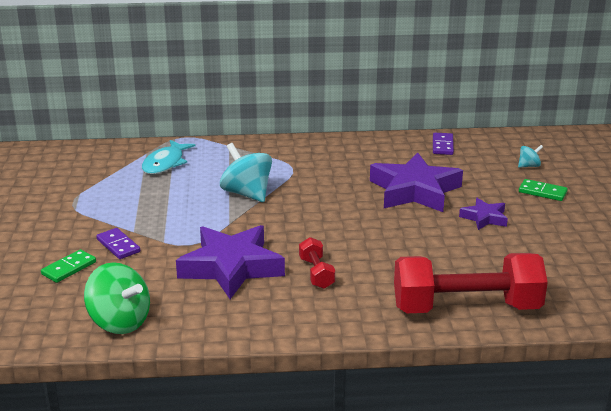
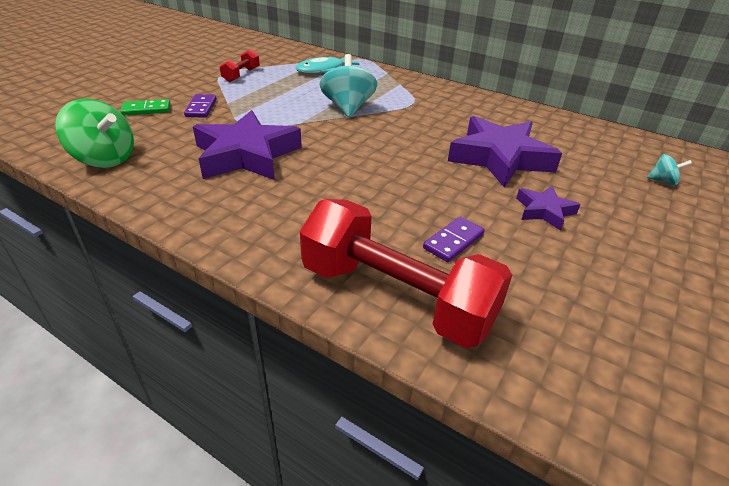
camera: 35 degrees right, 10 degrees up
green spinning top [84,262,150,334] -> green spinning top turned 45 degrees counterclockwise [55,99,134,168]
red dumbbell [299,237,335,289] -> red dumbbell moved to [220,49,260,82]
purple domino [433,133,454,155] -> purple domino moved to [423,216,485,262]
green domino [519,179,568,201] -> none

